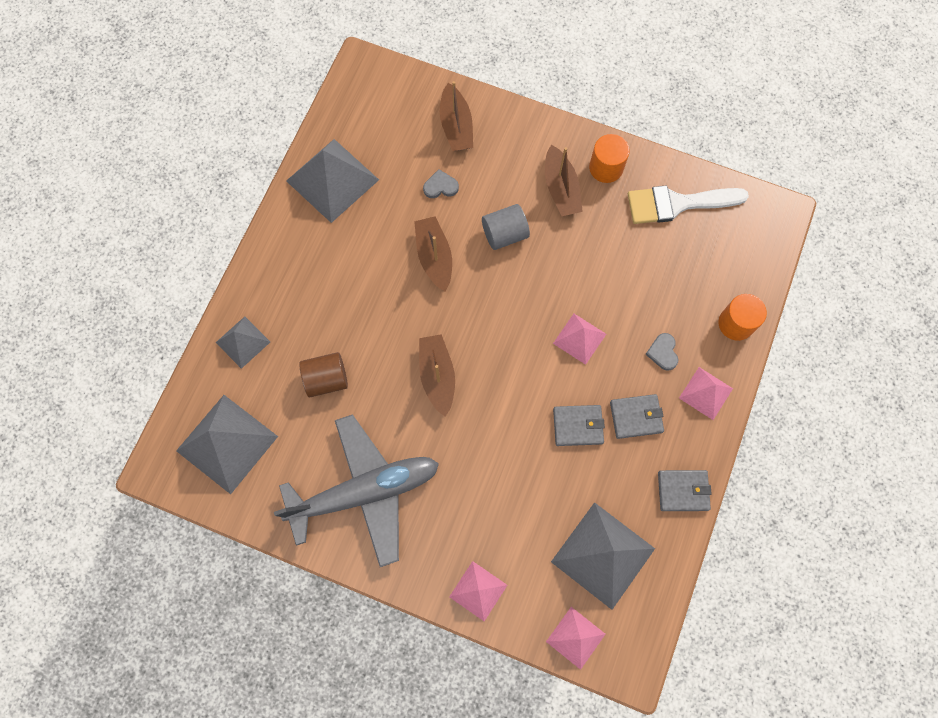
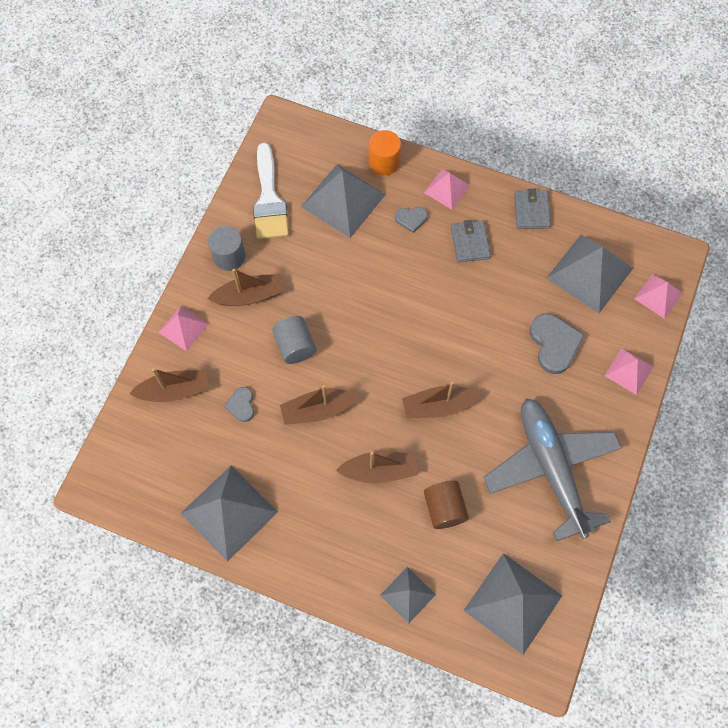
camera: 90 degrees left, 5 degrees down
pink pyramid [553,314,606,365] -> pink pyramid moved to [158,306,209,351]
grey wallet [553,405,605,446] -> none
orange cylinder [589,134,630,183] -> grey cylinder [208,226,246,271]
none -> grey pyramid [301,165,386,238]
none -> brown boat [336,451,418,483]
none -> grey heart [530,314,585,374]

